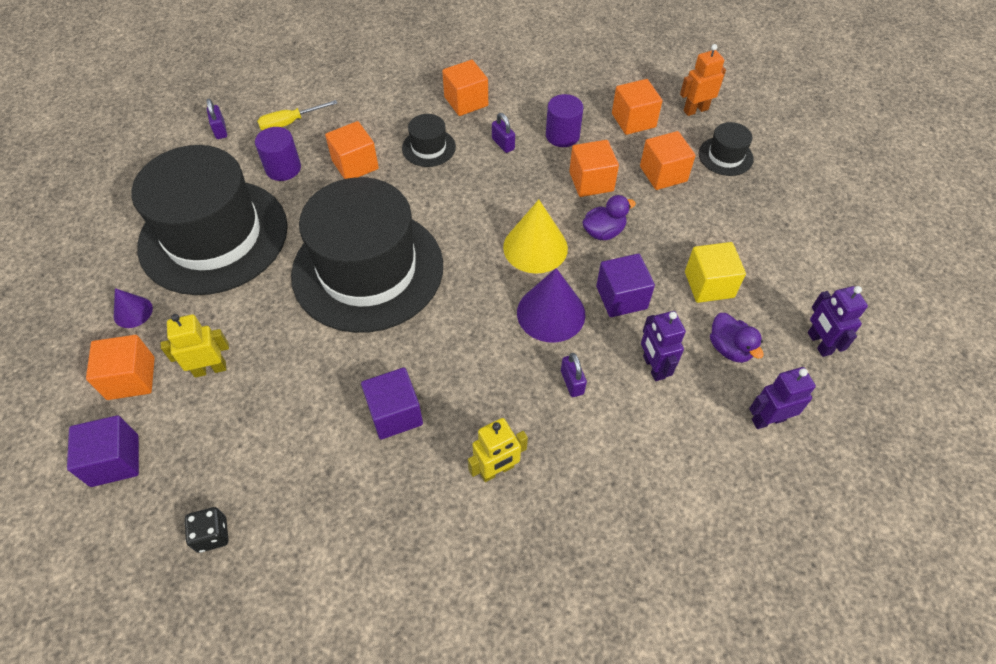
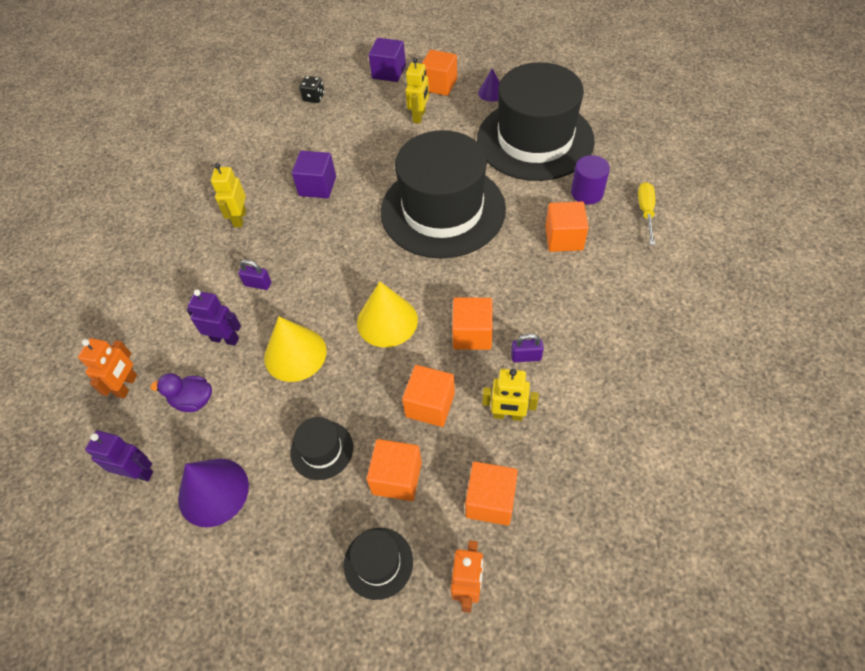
camera: 125 degrees right, 0 degrees up
purple padlock [206,99,227,139] -> none
black hat [402,114,456,167] -> black hat moved to [290,417,353,480]
orange cube [442,60,488,116] -> orange cube moved to [452,298,493,350]
purple cone [517,268,585,343] -> purple cone moved to [178,459,249,527]
purple cylinder [546,94,584,147] -> yellow robot [482,369,539,421]
purple duck [582,195,636,240] -> none
purple cube [596,254,655,317] -> yellow cone [264,316,327,382]
yellow cube [685,242,746,303] -> none
purple robot [749,367,816,429] -> orange robot [78,338,137,398]

